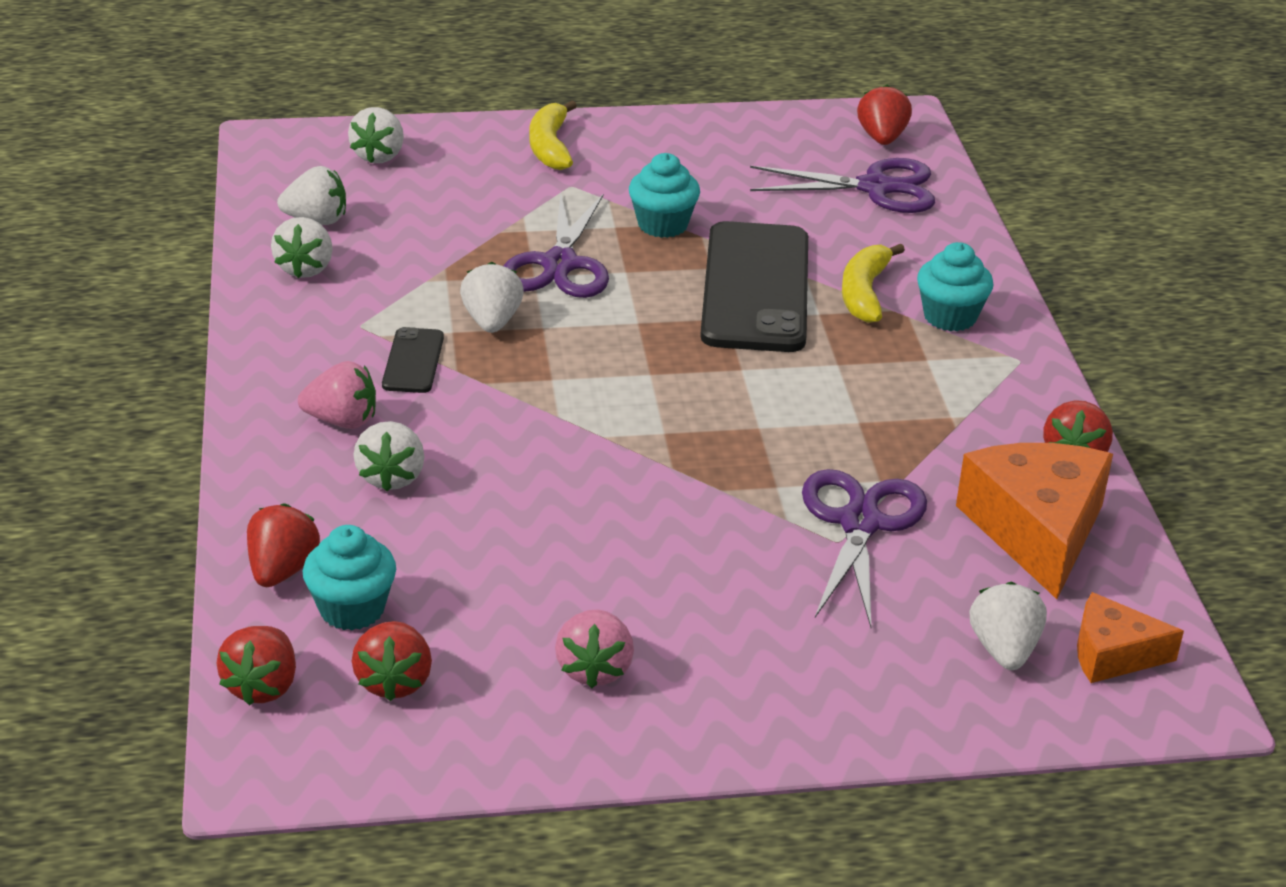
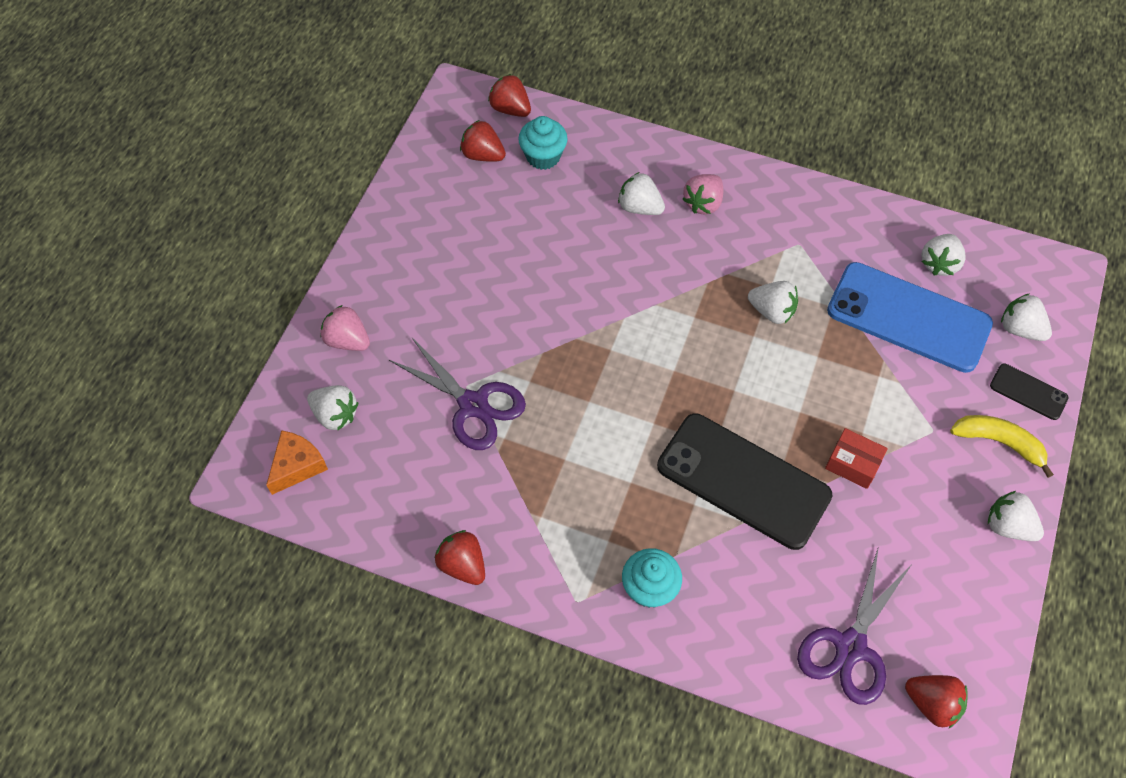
camera: 120 degrees right, 25 degrees up
red strawberry [247,503,320,587] -> none
white strawberry [271,217,332,278] -> white strawberry moved to [988,491,1044,541]
black phone [382,327,444,393] -> black phone moved to [990,364,1069,420]
purple scissors [503,192,609,298] -> none
pink strawberry [555,610,634,688] -> pink strawberry moved to [320,305,370,351]
turquoise cupcake [629,153,700,238] -> red box [825,428,888,489]
yellow banana [842,244,905,323] -> none
orange cheese [956,443,1113,599] -> none
none -> blue phone [827,262,993,373]

